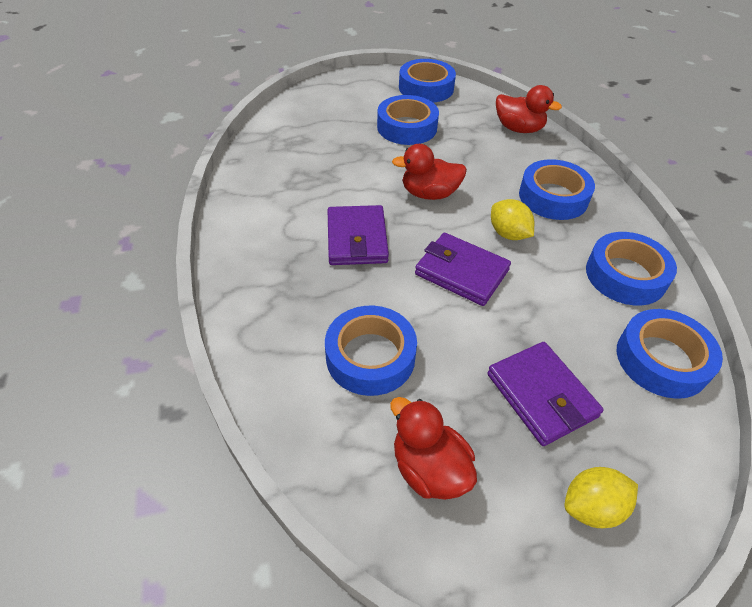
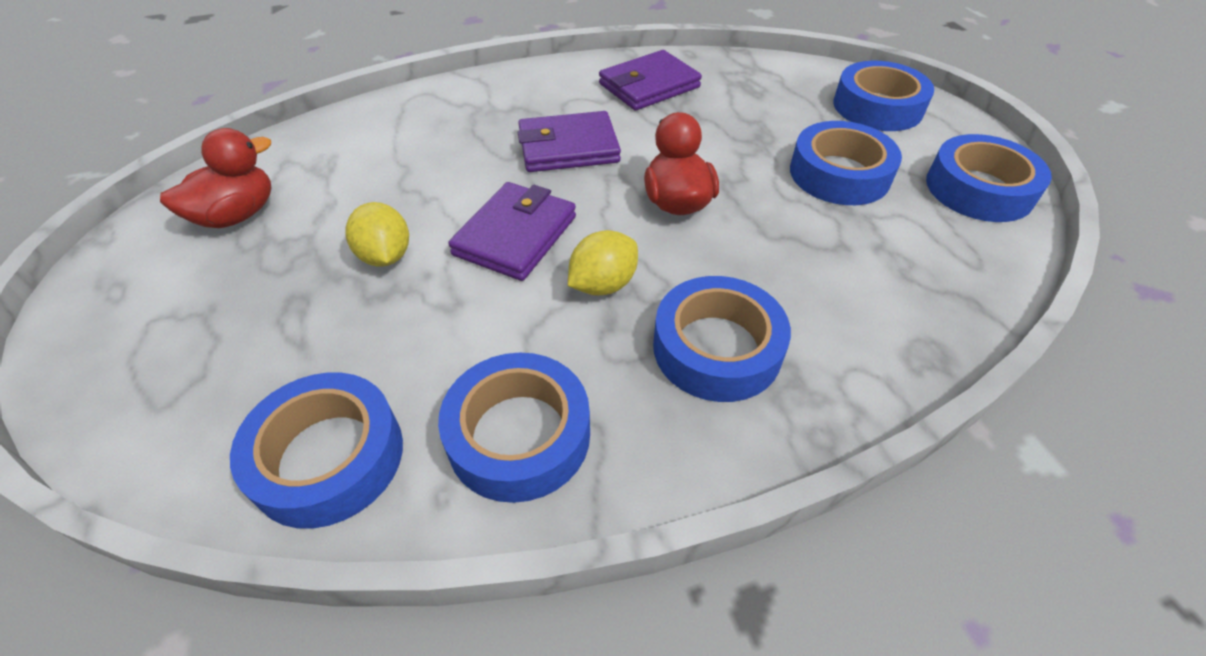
camera: 85 degrees right, 0 degrees up
blue tape [325,306,417,396] -> blue tape moved to [834,61,934,131]
purple wallet [487,342,604,446] -> purple wallet moved to [599,50,702,110]
red duck [496,85,562,133] -> none
yellow lemon [564,467,638,528] -> yellow lemon moved to [345,202,409,267]

